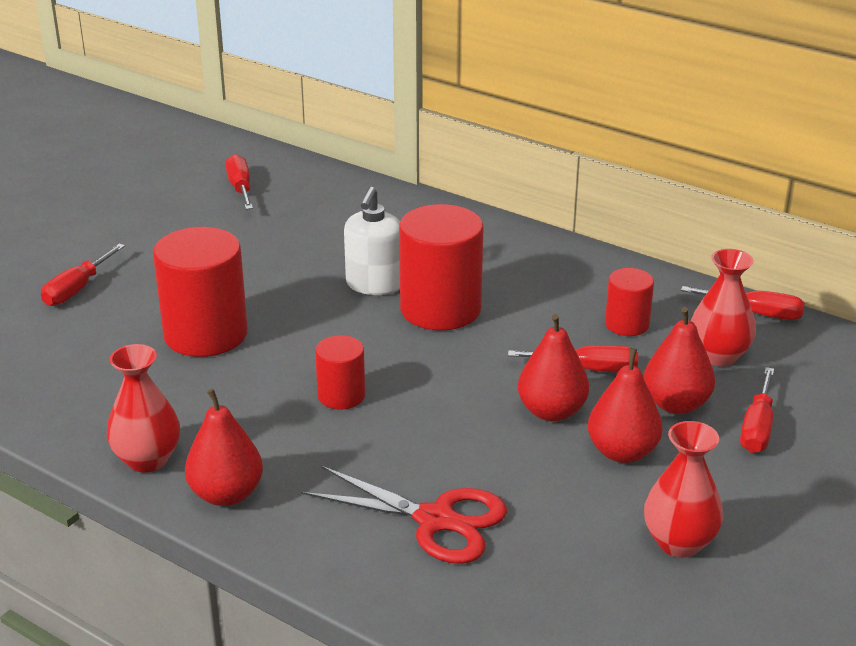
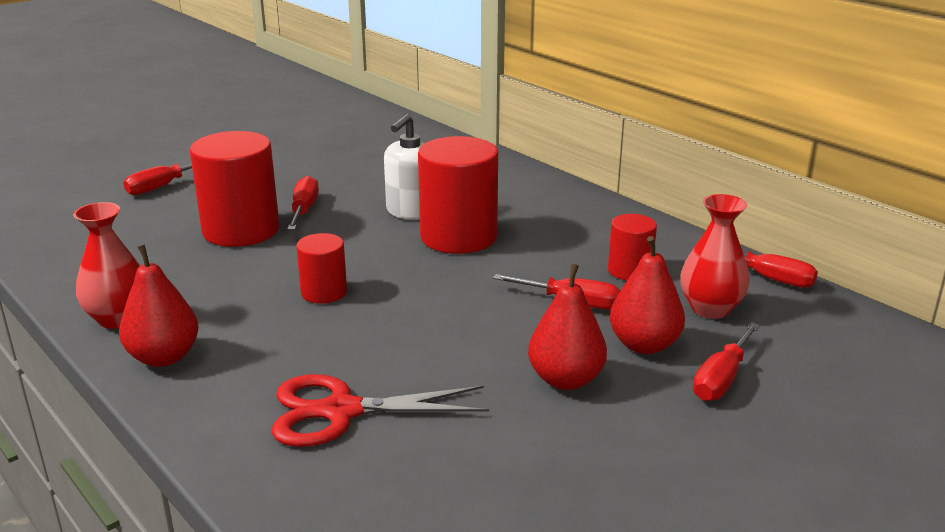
camera: 15 degrees right, 5 degrees down
red screwdriver [226,154,253,210] -> red screwdriver moved to [287,176,319,230]
red scissors [302,466,507,564] -> red scissors turned 135 degrees clockwise [272,374,489,447]
red pear [518,314,589,421] -> none
red vase [644,421,723,558] -> none

